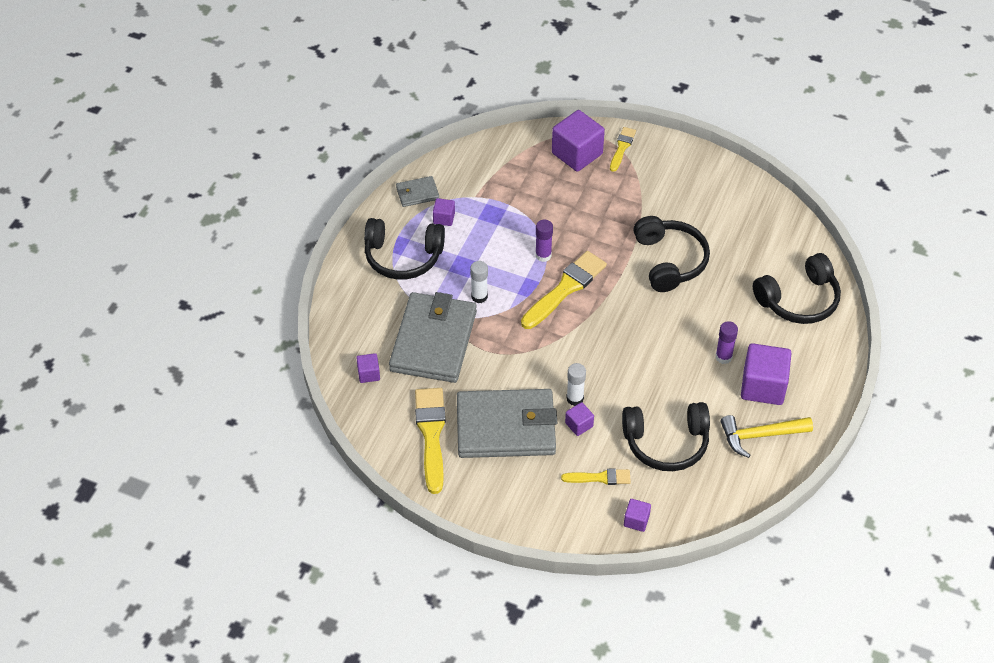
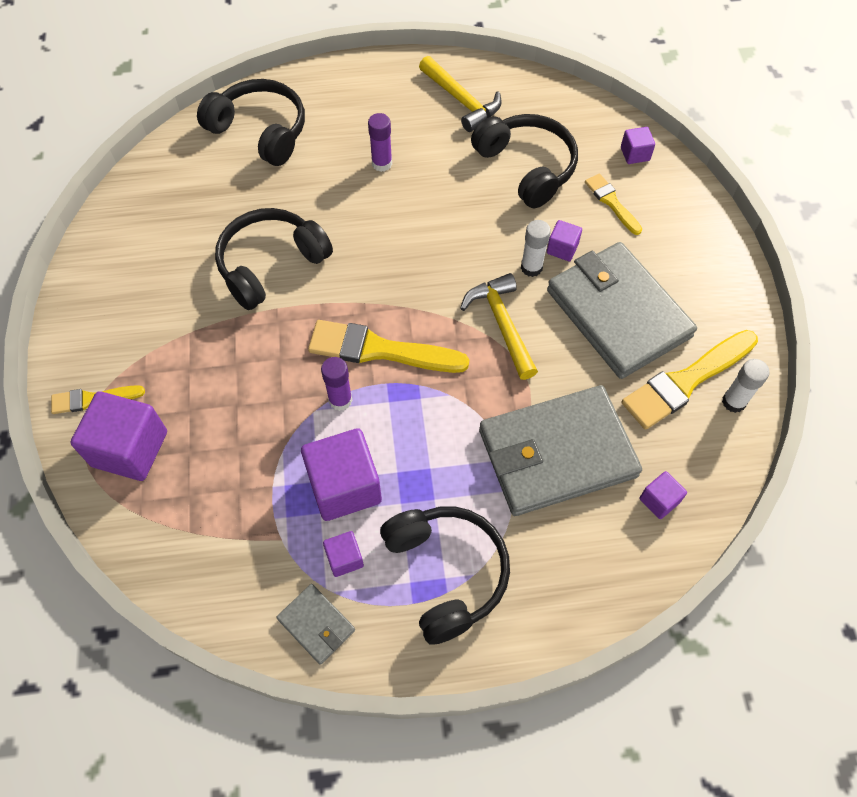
camera: 120 degrees left, 10 degrees up
white glue stick [470,261,488,303] -> white glue stick moved to [722,359,770,413]
purple cube [741,343,791,405] -> purple cube moved to [301,428,382,521]
none -> yellow hammer [460,273,538,380]

